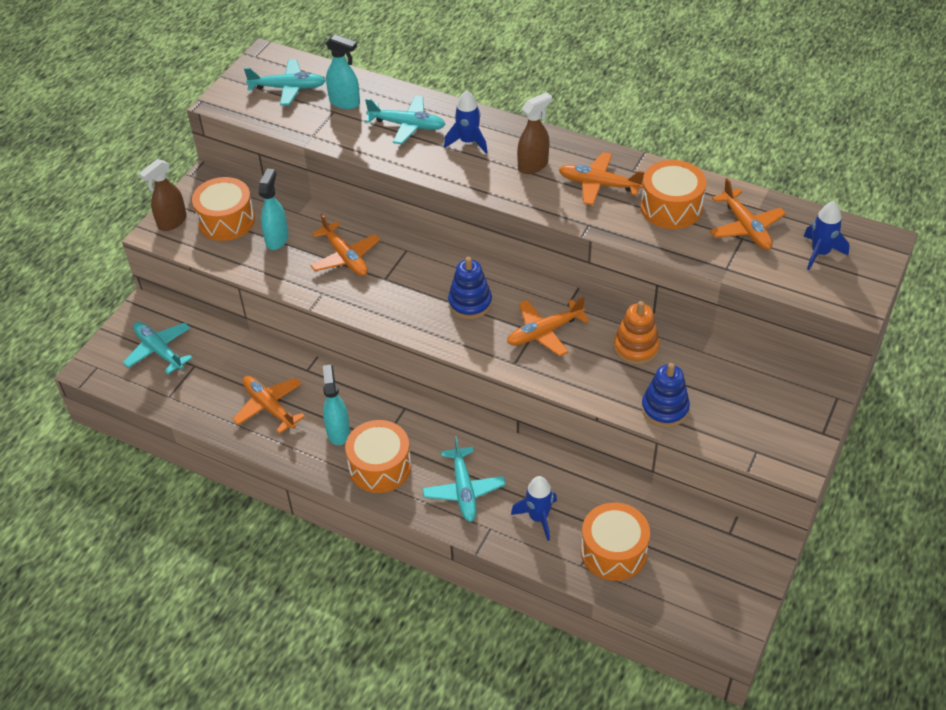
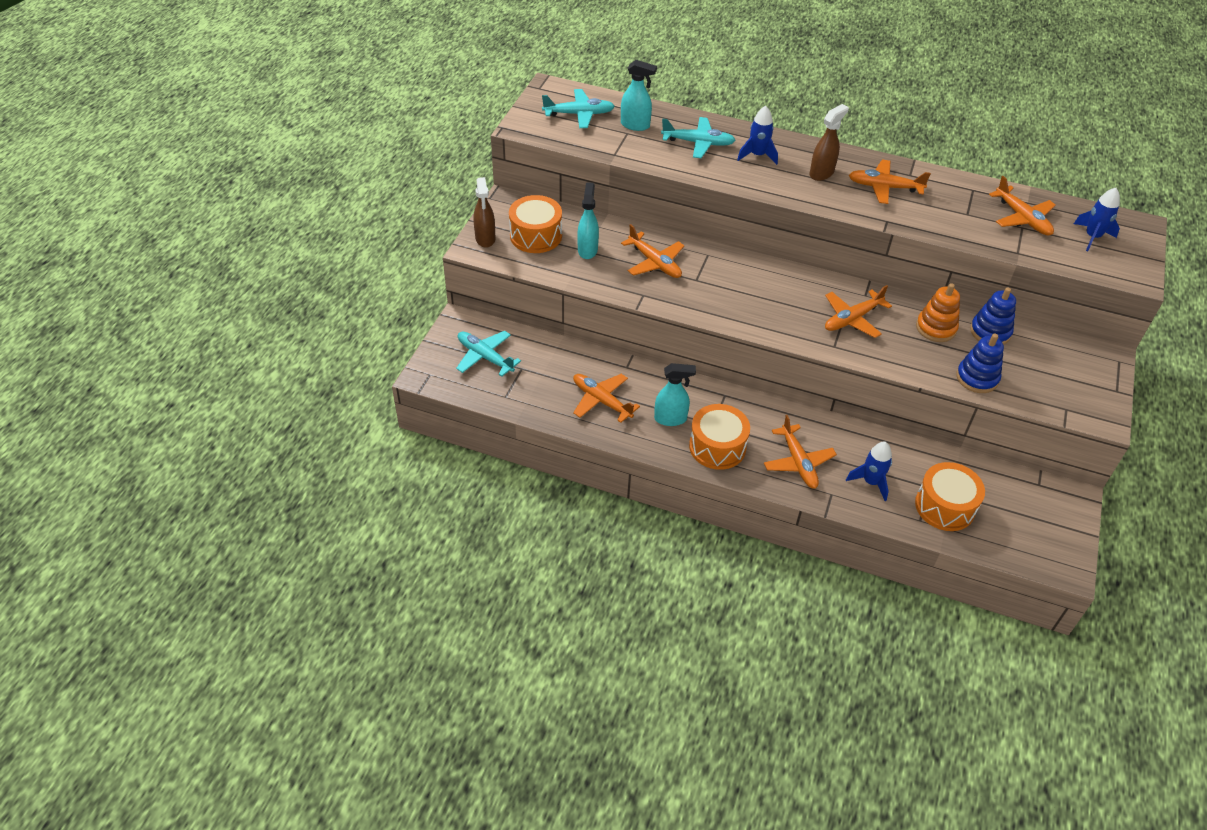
camera: 10 degrees left, 0 degrees up
brown spray bottle [139,159,187,231] -> brown spray bottle turned 45 degrees counterclockwise [474,177,496,248]
turquoise spray bottle [323,365,350,445] -> turquoise spray bottle turned 105 degrees clockwise [654,363,696,426]
turquoise plane [422,436,506,522] -> orange plane [764,415,837,489]
blue stacking toy [448,257,492,319] -> blue stacking toy moved to [970,287,1016,345]
orange drum [640,160,706,229] -> none

